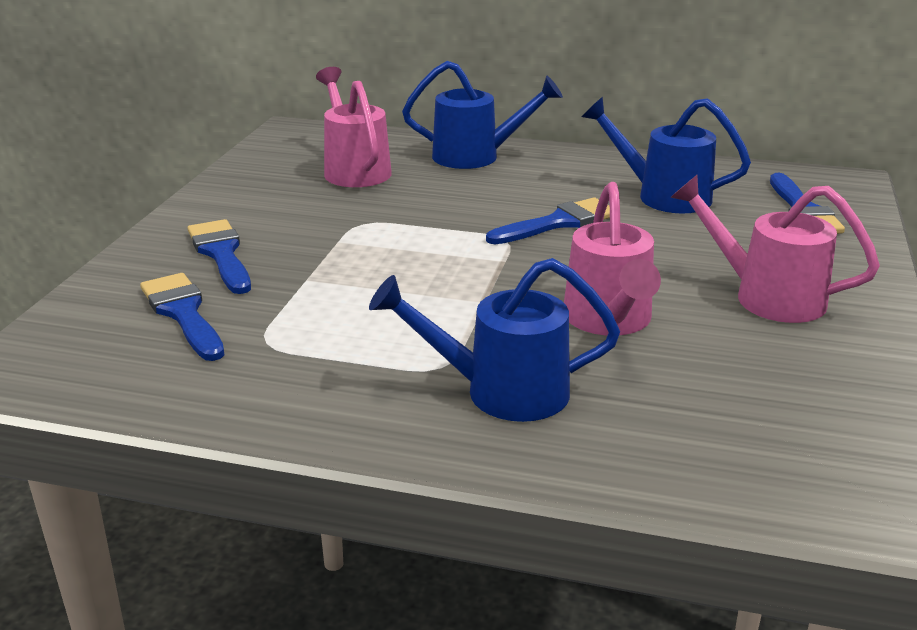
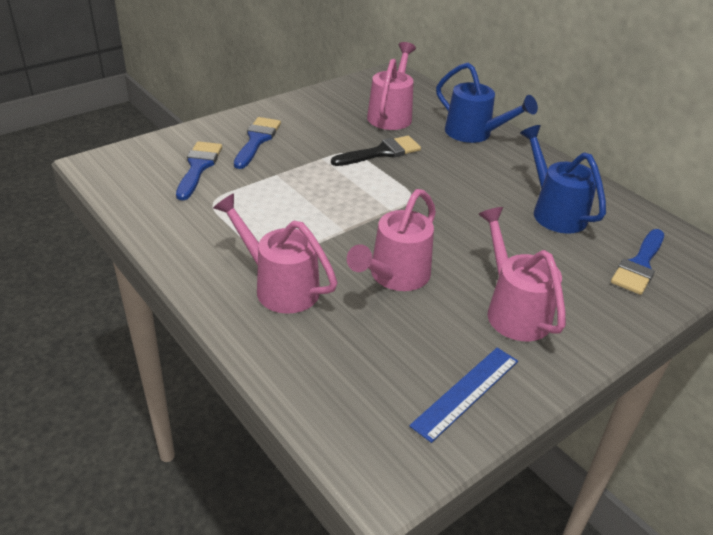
camera: 35 degrees right, 10 degrees up
blue watering can [369,258,620,422] -> pink watering can [213,193,337,314]
blue brush [486,197,610,244] -> none
none -> black brush [331,136,421,166]
none -> blue ruler [409,348,518,443]

